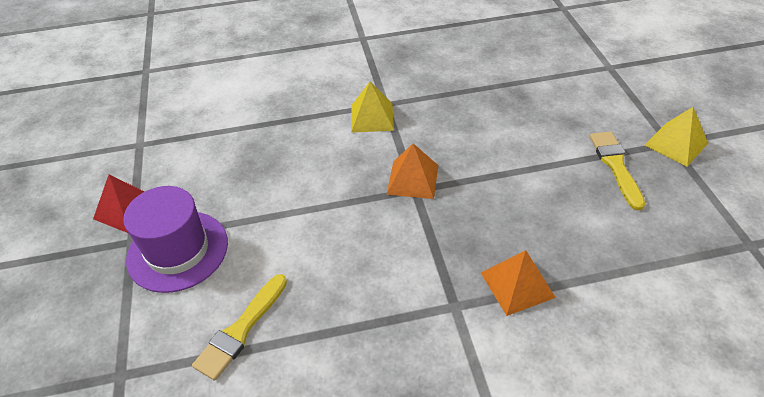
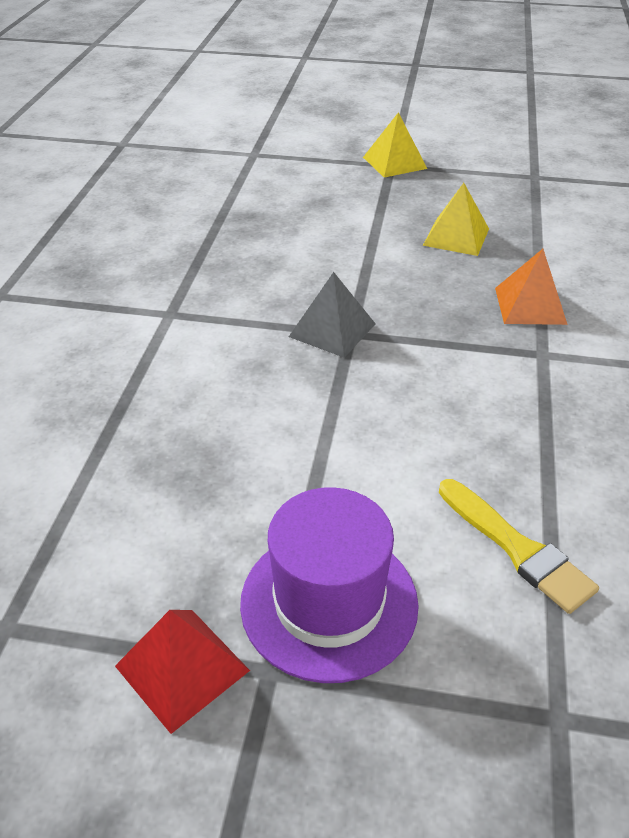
camera: 70 degrees left, 5 degrees down
yellow pyramid [351,82,394,133] -> yellow pyramid moved to [423,183,489,256]
orange pyramid [387,143,438,199] -> grey pyramid [289,272,376,358]
yellow brush [590,131,645,210] -> none

